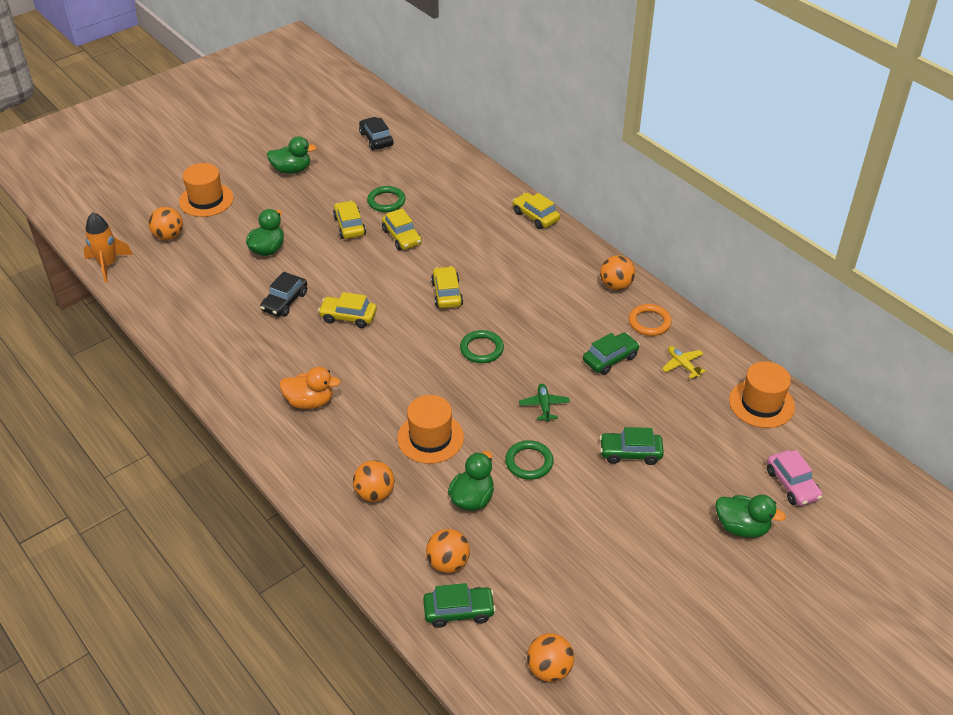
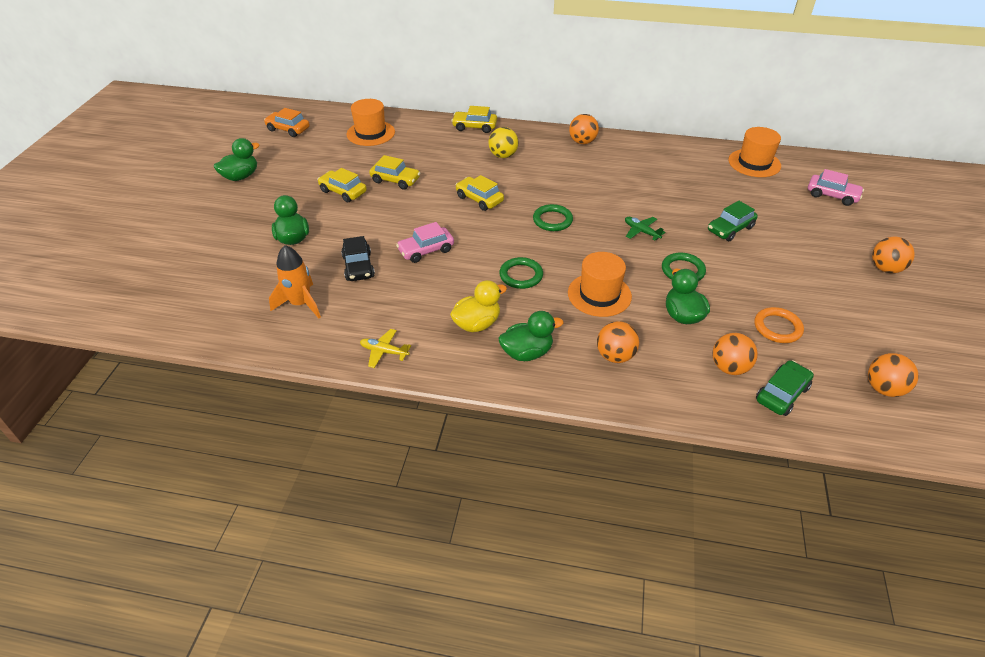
camera: 40 degrees left, 0 degrees up
orange rocket [83,212,133,283] -> orange rocket moved to [269,245,321,319]
orange ball [149,207,183,240] -> orange ball moved to [872,236,915,273]
orange hat [179,163,234,217] -> orange hat moved to [347,99,395,146]
orange duck [279,367,340,409] -> yellow duck [450,280,507,332]
yellow car [318,292,377,328] -> pink car [396,222,454,263]
black car [359,117,393,150] -> orange car [264,108,310,137]
green ring [367,186,406,212] -> green ring moved to [499,257,543,289]
green car [583,333,640,375] -> none
orange ring [629,304,672,336] -> orange ring moved to [754,307,804,343]
yellow plane [662,346,706,379] -> yellow plane moved to [360,329,411,368]
green duck [716,495,786,538] -> green duck moved to [499,311,563,361]
none -> yellow ball [488,127,519,158]

